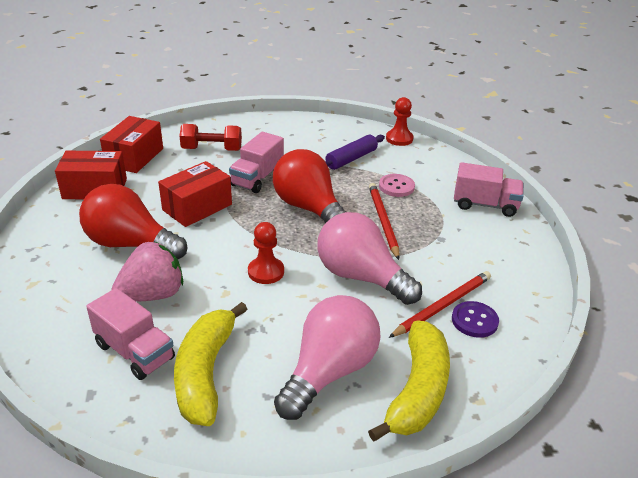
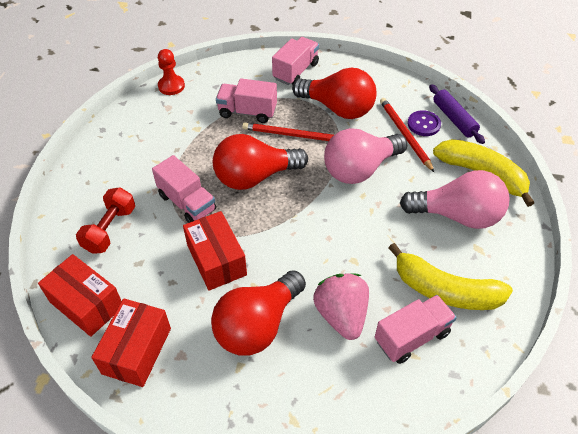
camera: 70 degrees left, 15 degrees up
red pawn [248,222,284,284] -> none
pink light bulb [274,295,380,420] -> pink light bulb turned 135 degrees clockwise [400,170,510,229]
purple rolling pin [325,135,385,170] -> purple rolling pin moved to [429,84,485,144]
pink button [379,174,415,197] -> pink truck [216,78,277,123]
none -> red light bulb [292,68,376,119]

